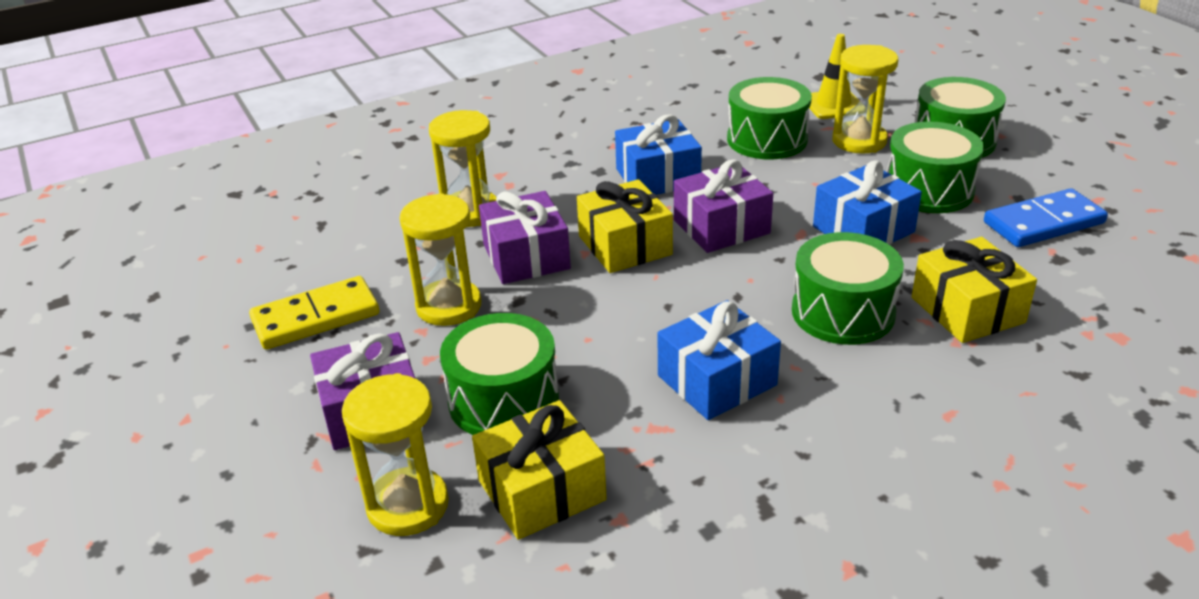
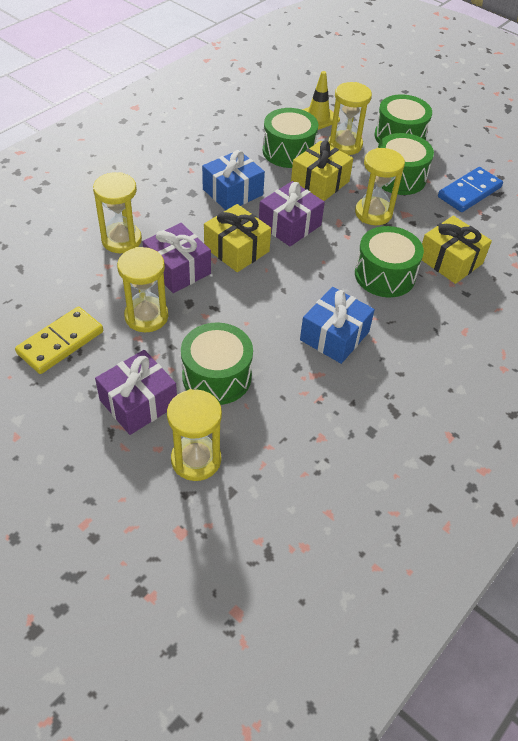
camera: 25 degrees left, 15 degrees up
yellow gift [472,400,607,540] -> yellow gift moved to [291,141,353,201]
blue gift [813,161,922,245] -> yellow hourglass [355,148,405,225]

